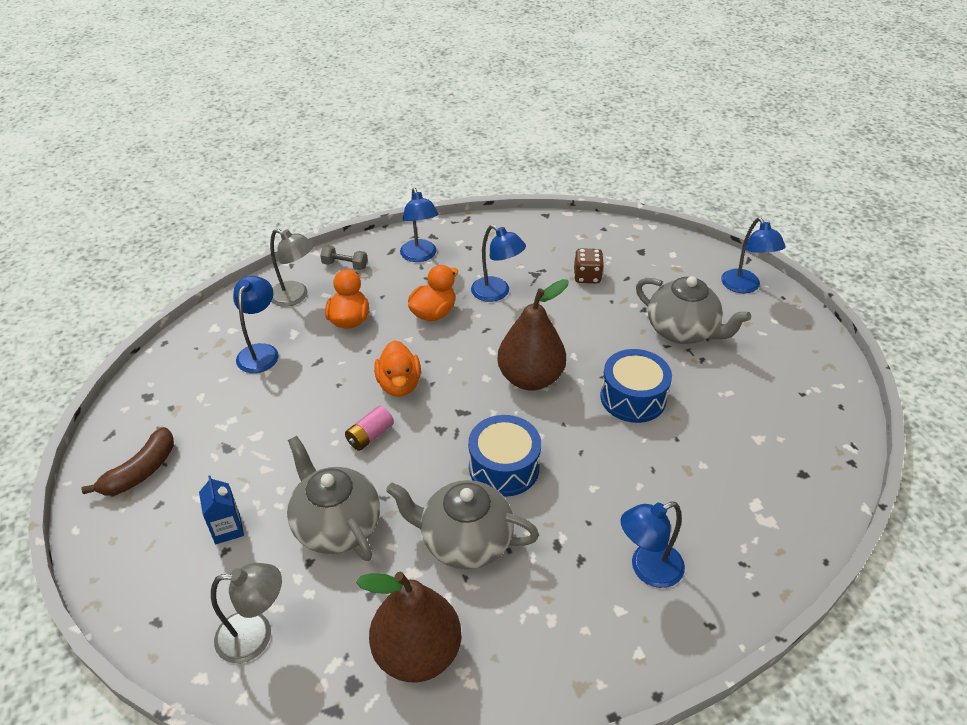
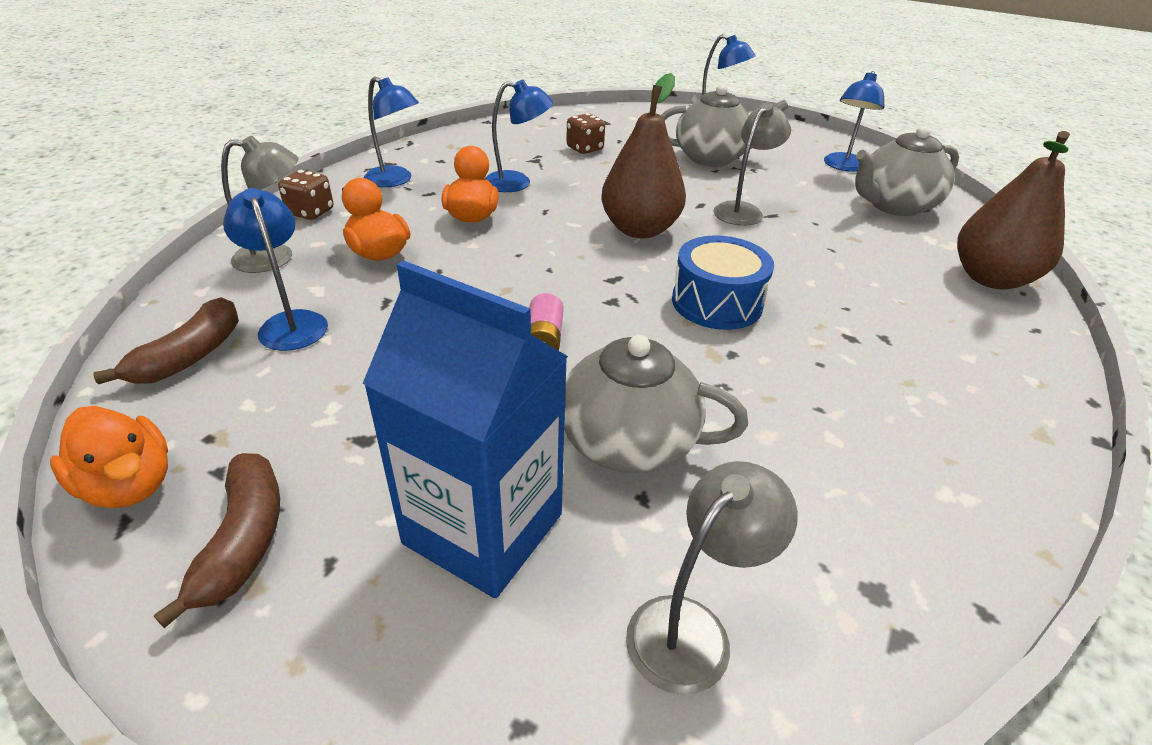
camera: 40 degrees left, 5 degrees down
blue carton [199,476,244,544] -> blue carton [362,260,568,598], size x2.28
grey dumbbell [320,246,367,270] -> brown dice [278,170,333,220]
brown pear [356,572,462,682] -> brown pear moved to [957,131,1070,290]
orange duck [374,340,421,397] -> orange duck moved to [50,406,168,508]
grey teapot [386,480,539,569] -> grey teapot moved to [855,125,959,216]
blue drum [600,349,672,423] -> grey lamp [713,102,791,226]
blue lamp [620,502,685,588] -> blue lamp moved to [824,71,885,172]
none -> brown banana [93,297,239,384]

